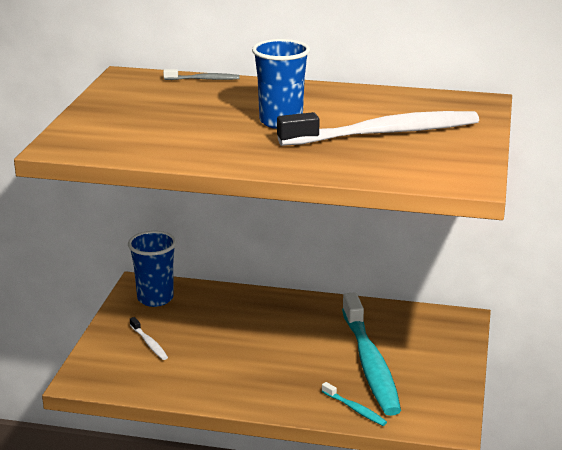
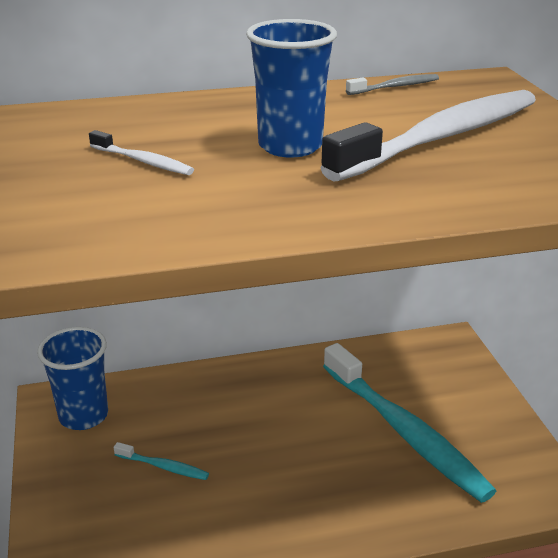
camera: 25 degrees left, 5 degrees up
white toothbrush [130,317,168,360] -> white toothbrush moved to [89,130,194,175]
grey toothbrush [163,69,240,80] -> grey toothbrush moved to [346,74,439,95]
turquoise toothbrush [322,382,387,426] -> turquoise toothbrush moved to [114,442,209,480]

